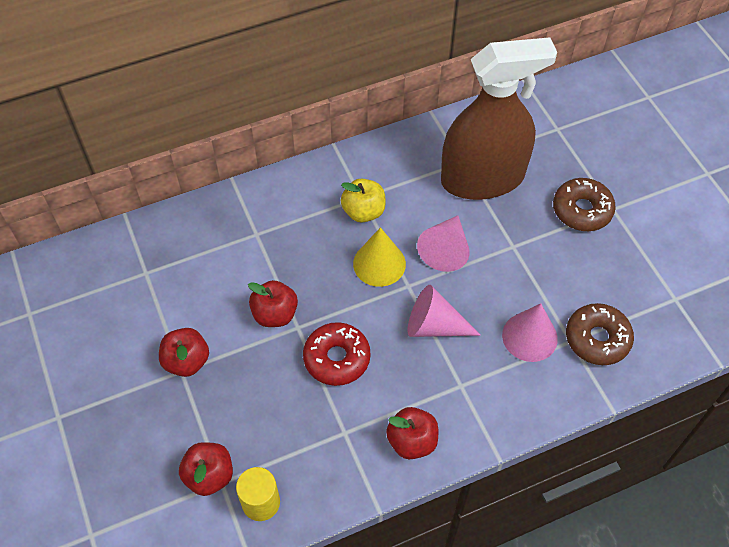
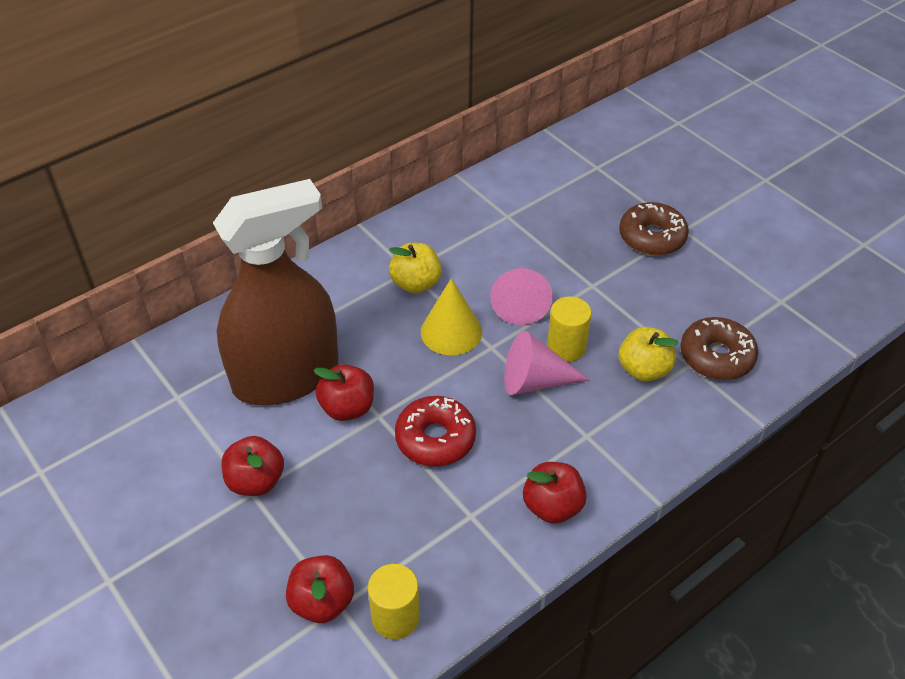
camera: 15 degrees left, 10 degrees down
brown spray bottle [441,37,557,200] -> brown spray bottle moved to [213,179,339,405]
pink cone [502,303,558,362] -> yellow apple [618,327,678,382]
none -> yellow cylinder [547,296,592,362]

